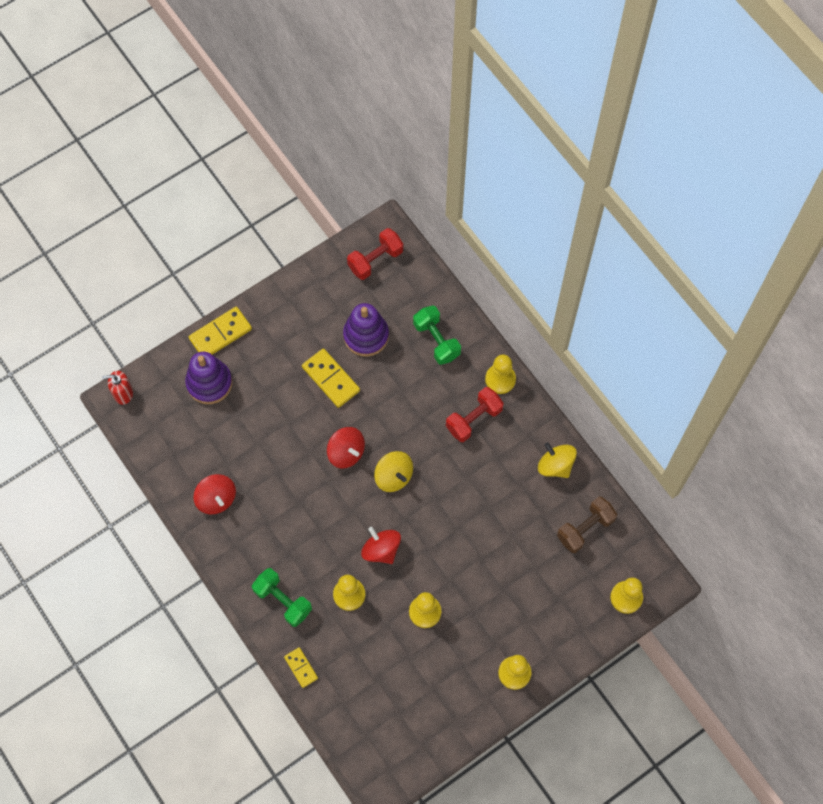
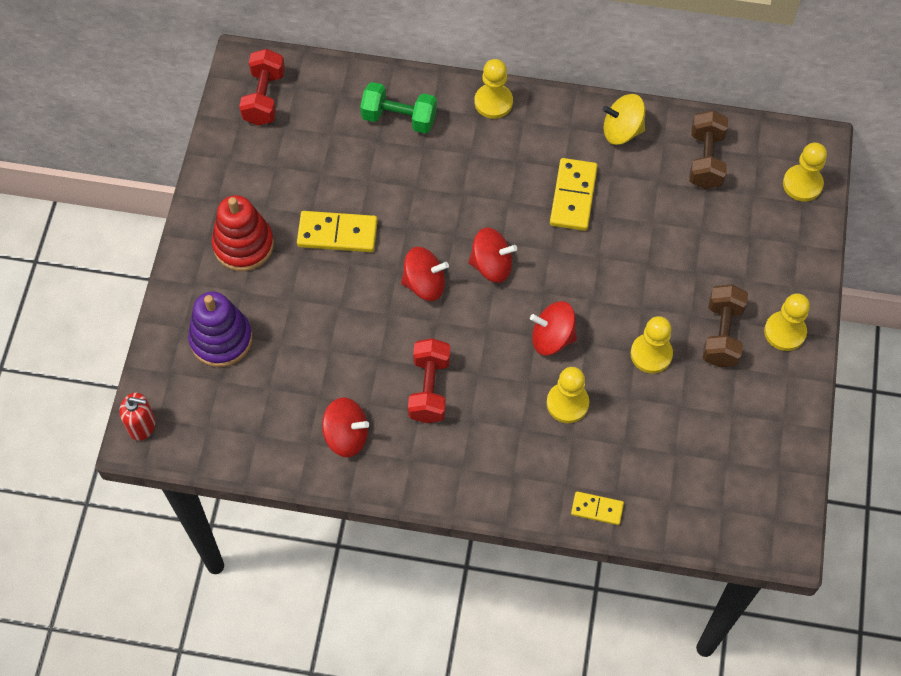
camera: 45 degrees left, 5 degrees down
red soap dispenser [102,371,133,405] -> red soap dispenser turned 120 degrees counterclockwise [119,392,155,441]
yellow domino [189,307,252,355] -> yellow domino moved to [550,158,598,231]
green dumbbell [252,568,312,627] -> none
purple stacking toy [343,303,389,357] -> none
yellow spinning top [374,451,413,492] -> red spinning top [469,227,517,283]
red dumbbell [446,387,504,442] -> red dumbbell moved to [408,338,450,423]
none -> red stacking toy [212,195,274,271]
none -> brown dumbbell [703,284,748,367]

